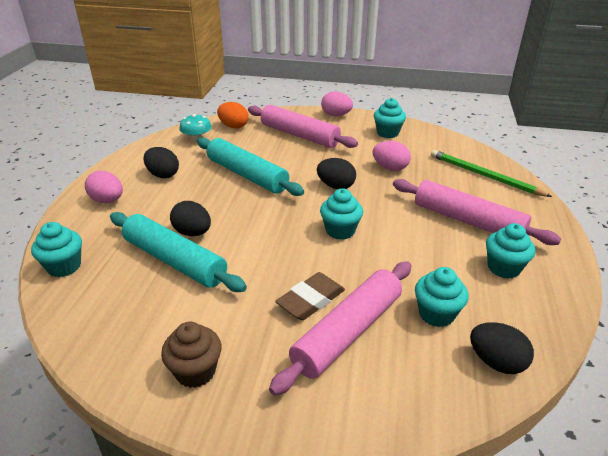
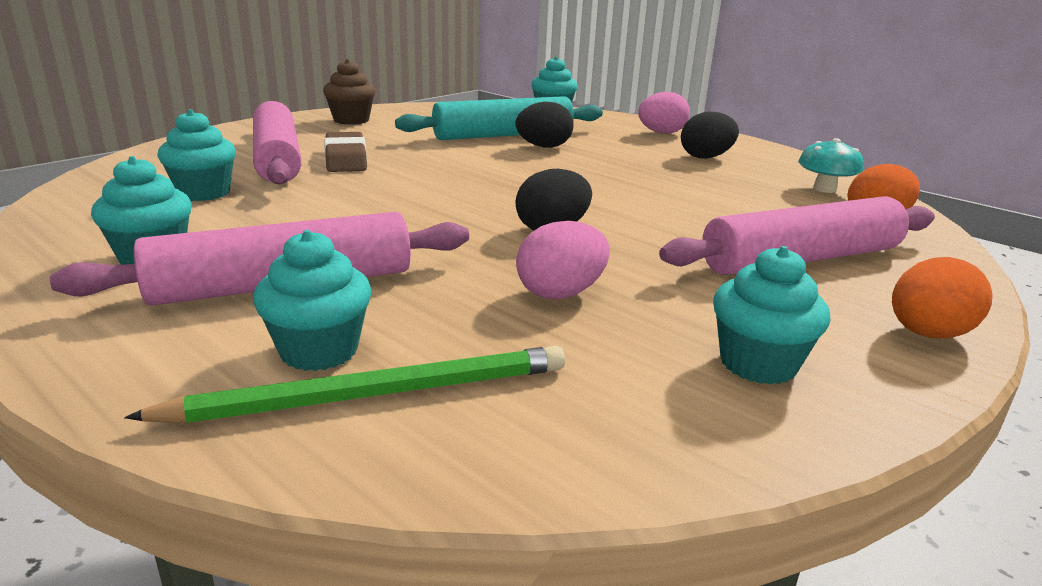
camera: 120 degrees right, 10 degrees down
turquoise rolling pin [197,137,304,196] -> none
turquoise cupcake [320,188,363,240] -> turquoise cupcake moved to [253,230,372,371]
pink egg [321,91,353,116] -> orange egg [892,257,993,338]
black egg [470,322,534,374] -> none

